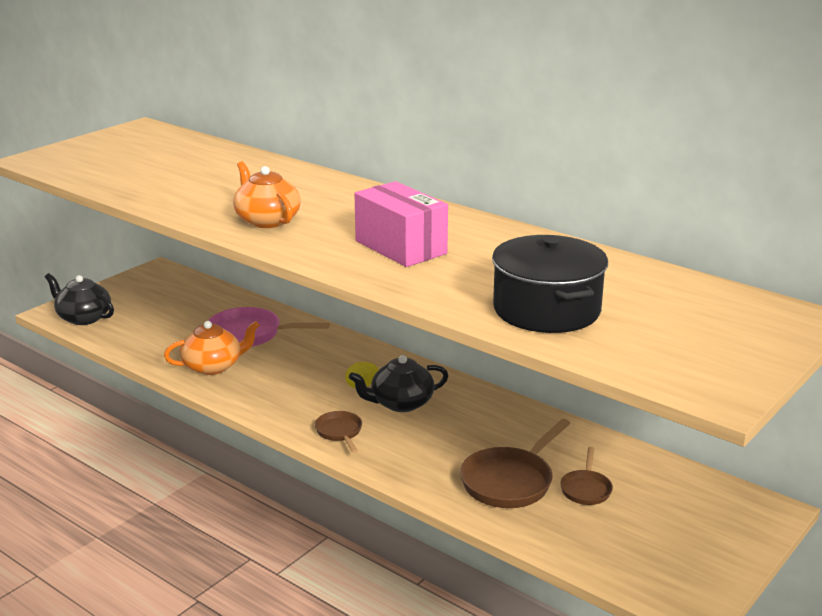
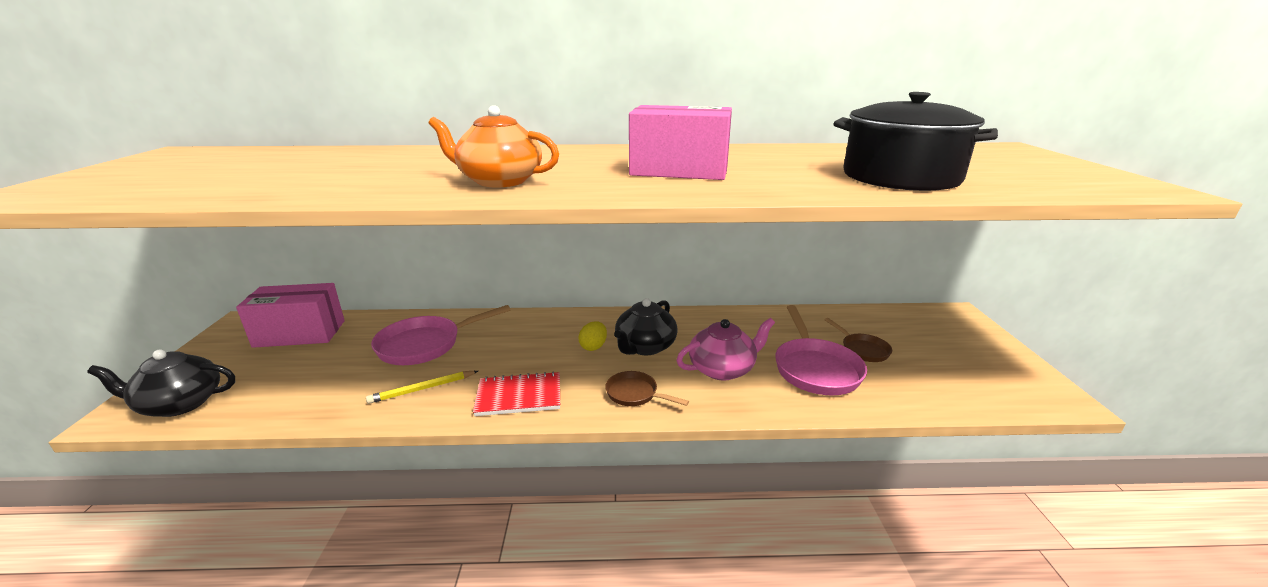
camera: 40 degrees left, 0 degrees up
orange teapot [164,321,260,375] -> yellow pencil [366,371,478,404]
brown pan [460,419,571,508] -> pink pan [775,305,867,396]
none -> pink box [236,283,345,348]
none -> red notebook [473,371,560,416]
none -> pink teapot [676,318,775,381]

